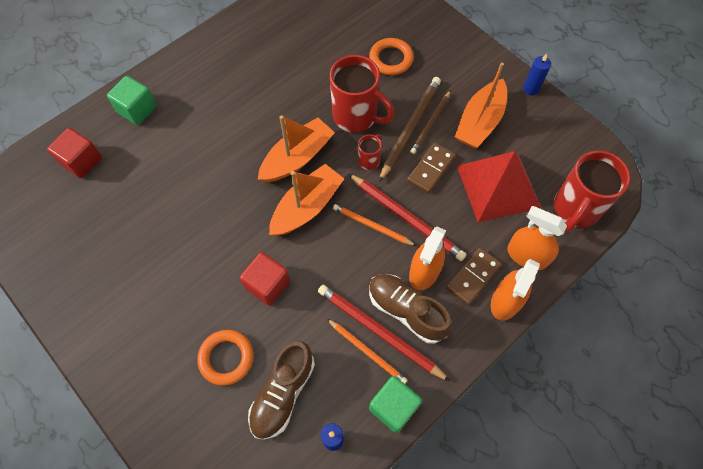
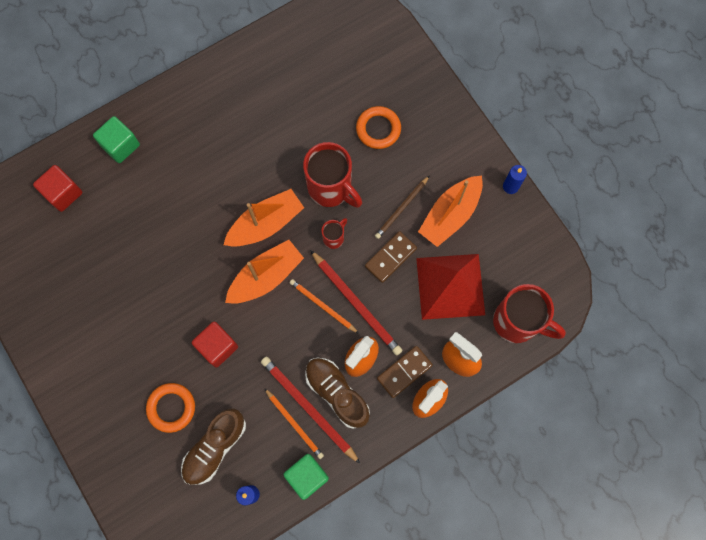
camera: 10 degrees right, 10 degrees up
brown pencil [379,77,441,182] -> none
red mug [554,150,631,232] -> red mug turned 105 degrees counterclockwise [493,284,566,343]

